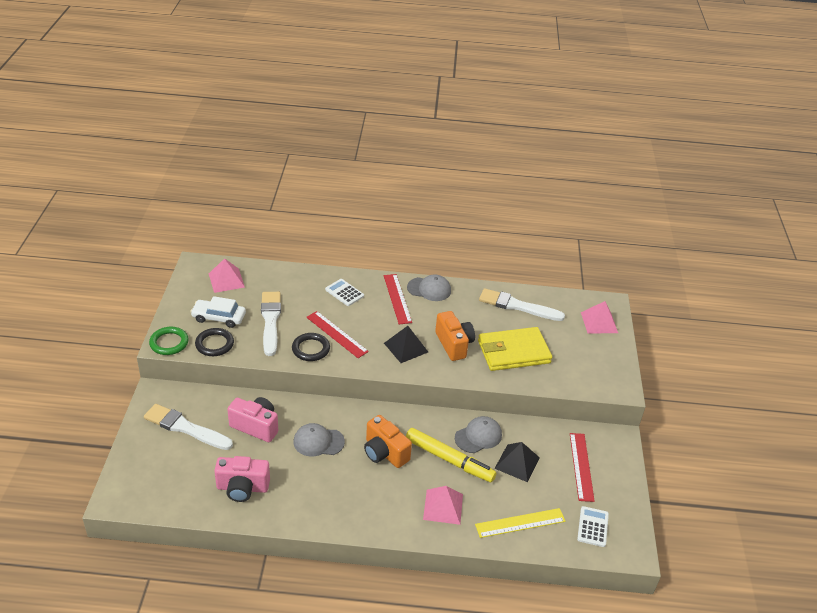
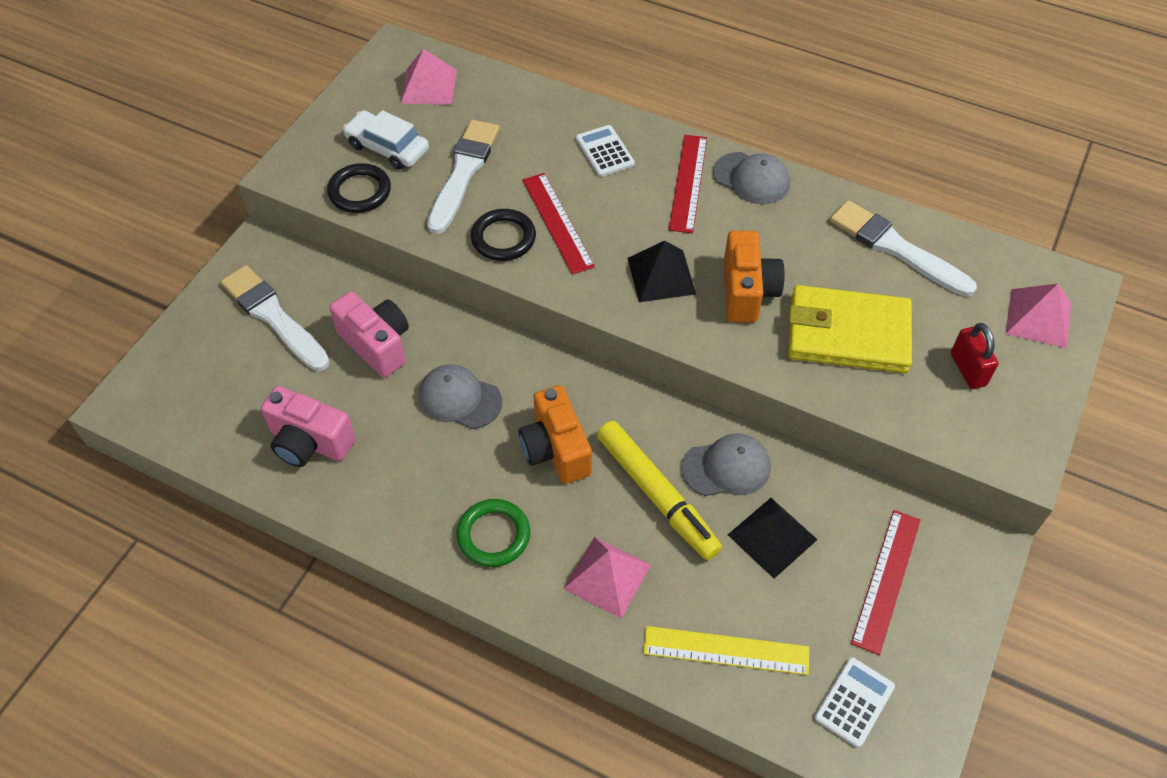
camera: 25 degrees right, 15 degrees up
green ring [149,327,189,355] -> green ring moved to [456,499,530,567]
none -> red padlock [951,323,999,389]

